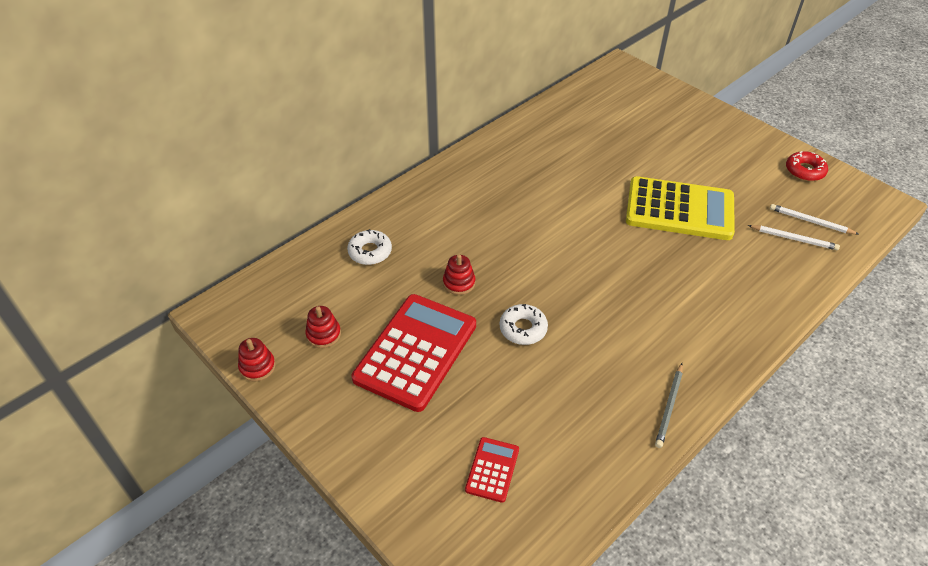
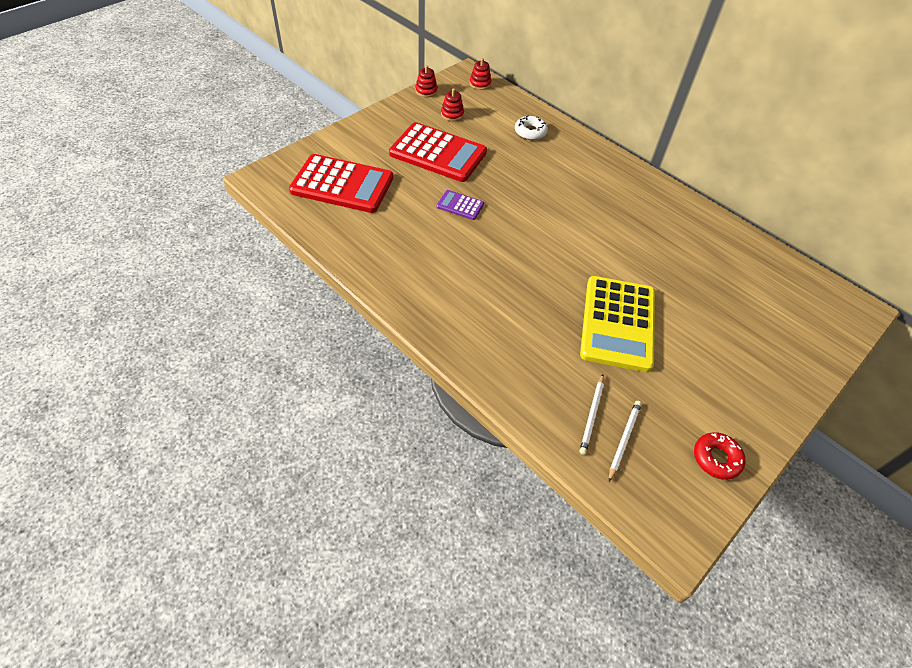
camera: 85 degrees right, 5 degrees up
red stacking toy [443,254,475,295] -> red stacking toy moved to [470,58,492,90]
red calculator [465,437,519,503] -> red calculator [289,154,393,213], size x2.19
white donut [499,304,548,345] -> purple calculator [437,190,484,220]
grey pencil [655,363,683,448] -> none

